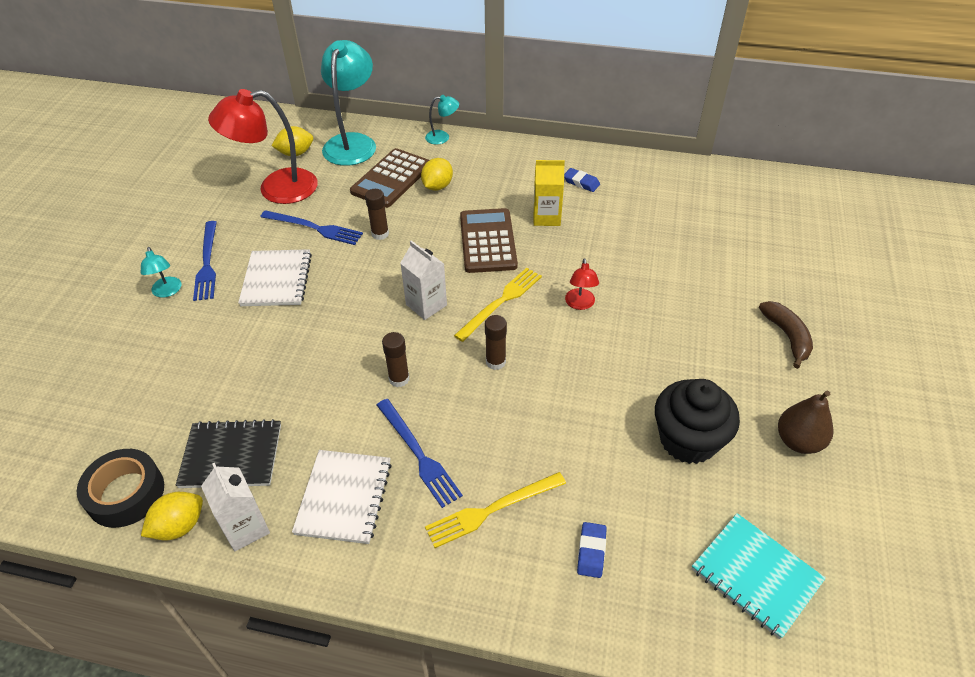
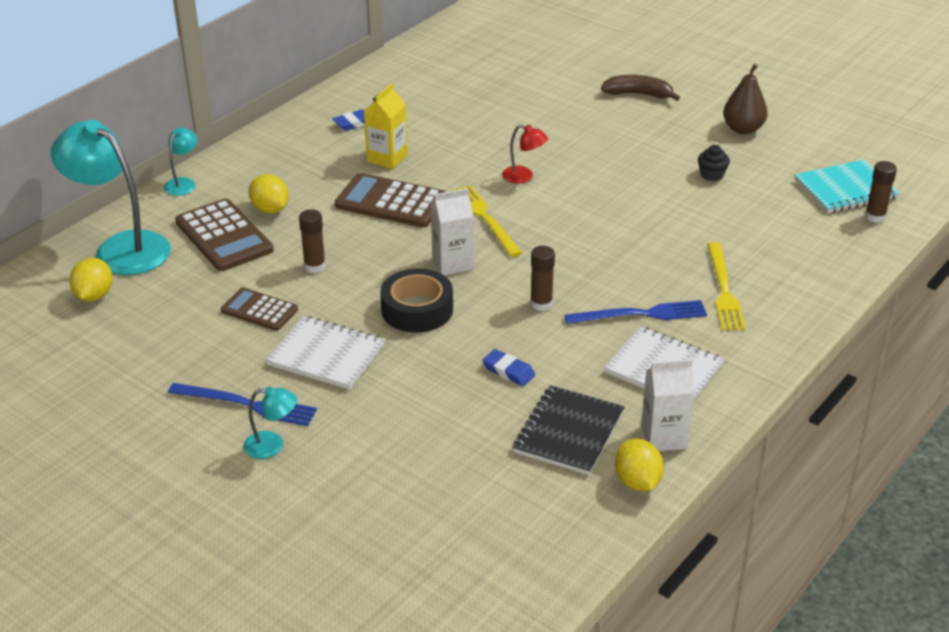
camera: 65 degrees left, 10 degrees down
black tape [77,449,164,528] -> black tape moved to [380,269,453,333]
red lamp [208,89,318,204] -> none
blue fork [260,210,363,245] -> brown calculator [221,288,298,331]
brown glue stick [485,315,507,370] -> brown glue stick moved to [865,161,897,223]
blue eraser [577,522,607,578] -> blue eraser moved to [482,349,535,386]
black cupcake [655,379,740,464] -> black cupcake [698,145,730,181], size x0.44

